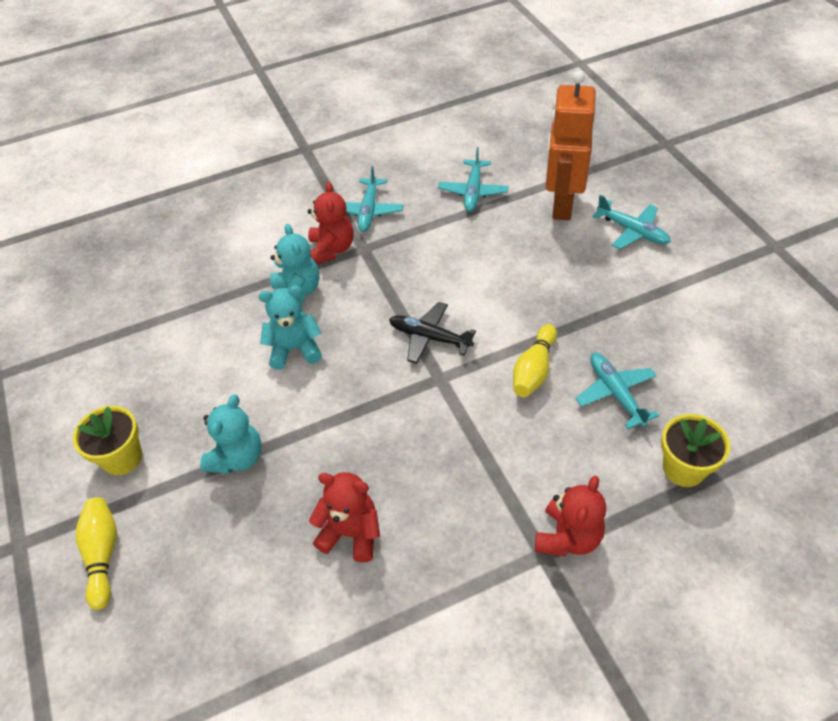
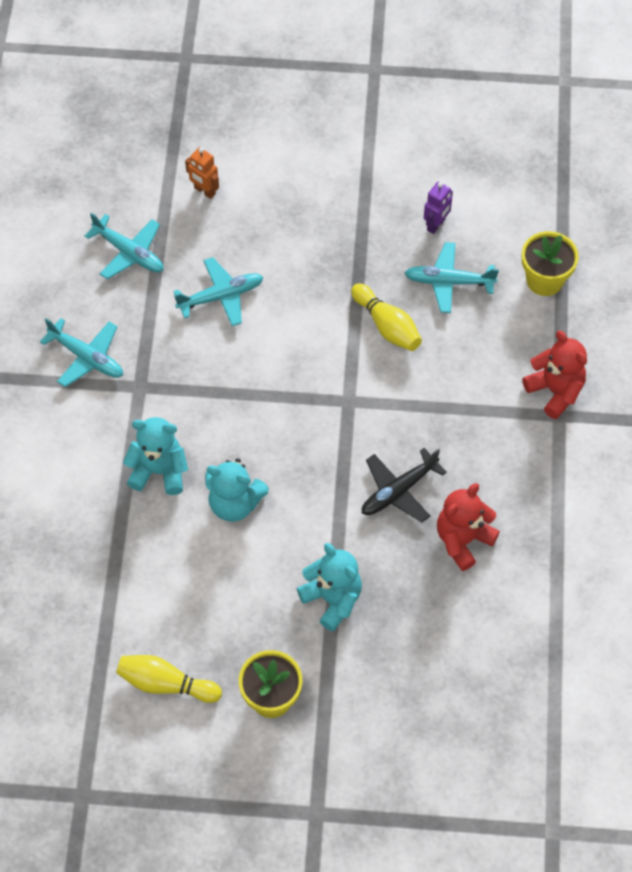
camera: 65 degrees left, 10 degrees up
yellow bowling pin [75,497,117,610] -> yellow bowling pin moved to [116,655,222,703]
turquoise teddy bear [259,286,322,370] -> turquoise teddy bear turned 90 degrees counterclockwise [205,458,269,522]
red teddy bear [308,182,354,264] -> none
black plane [389,302,476,364] -> black plane moved to [362,448,447,522]
orange robot [546,71,596,220] -> orange robot [185,147,219,199], size x0.42
turquoise plane [592,195,671,250] -> turquoise plane moved to [173,257,263,326]
none -> purple robot [424,182,453,234]

